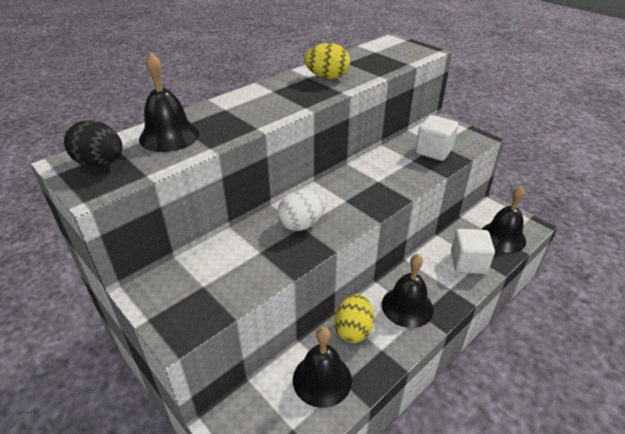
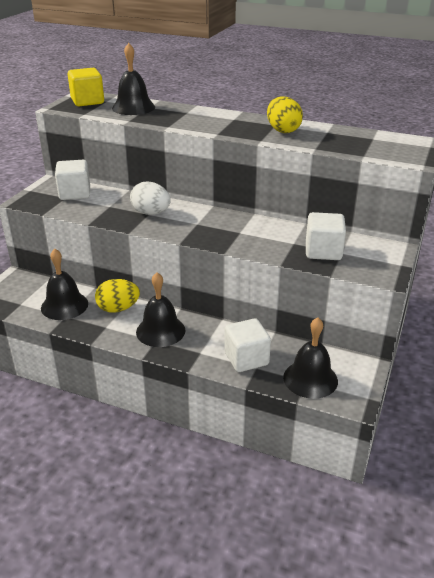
camera: 65 degrees right, 5 degrees down
black egg [64,120,123,167] -> yellow cube [68,68,104,106]
none -> white cube [55,160,90,200]

